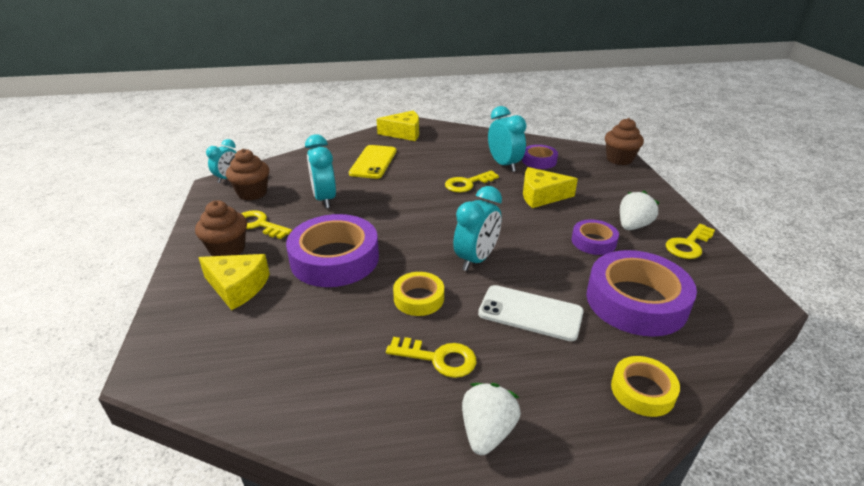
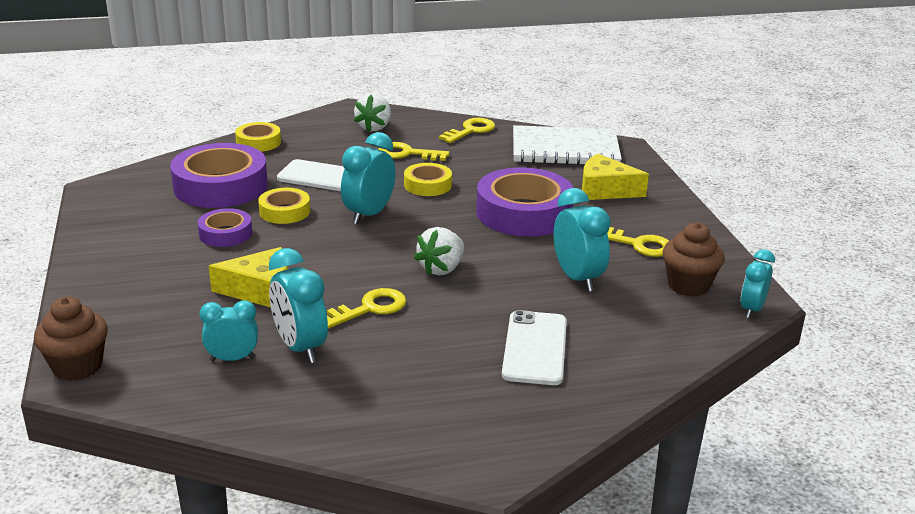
camera: 175 degrees right, 5 degrees down
brown cupcake [195,201,247,256] -> none
yellow phone [349,145,397,179] -> white phone [502,310,567,385]
yellow cheese [377,111,419,141] -> none
purple tape [522,145,558,169] -> turquoise clock [199,300,258,361]
white strawberry [620,190,659,230] -> white strawberry moved to [414,227,464,276]
yellow key [666,224,715,259] -> yellow key moved to [439,118,495,143]
none -> yellow tape [258,188,310,224]
none -> white notebook [513,125,622,165]

